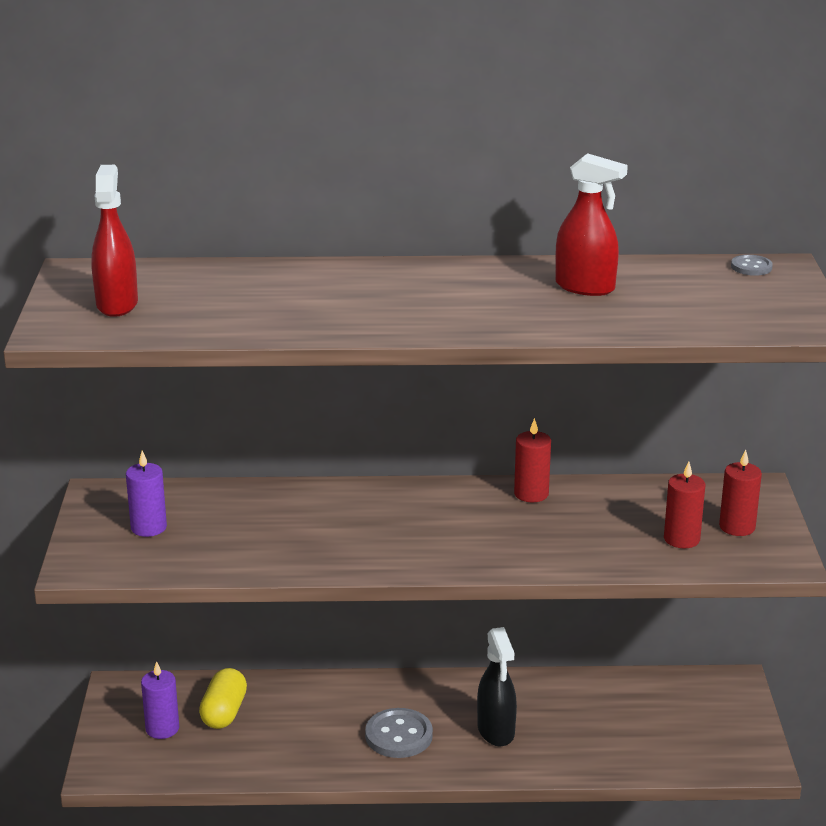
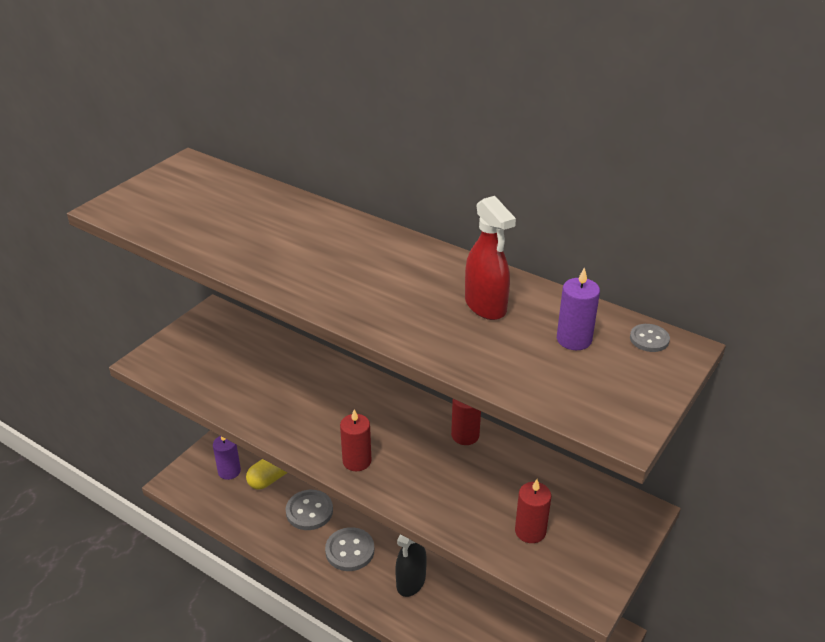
camera: 35 degrees right, 10 degrees up
red spray bottle [91,165,138,317] -> none
purple candle [126,451,167,537] -> purple candle moved to [557,267,600,350]
red candle [719,449,762,536] -> red candle moved to [340,409,371,471]
none -> grey button [286,490,333,530]

